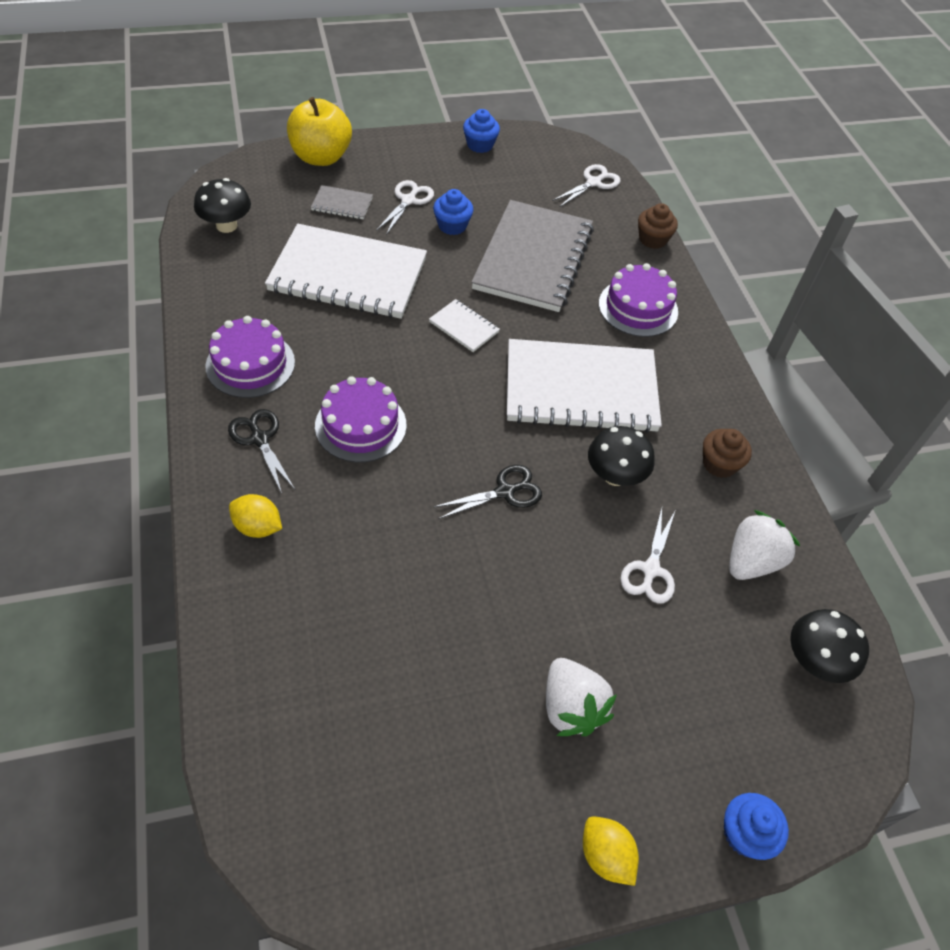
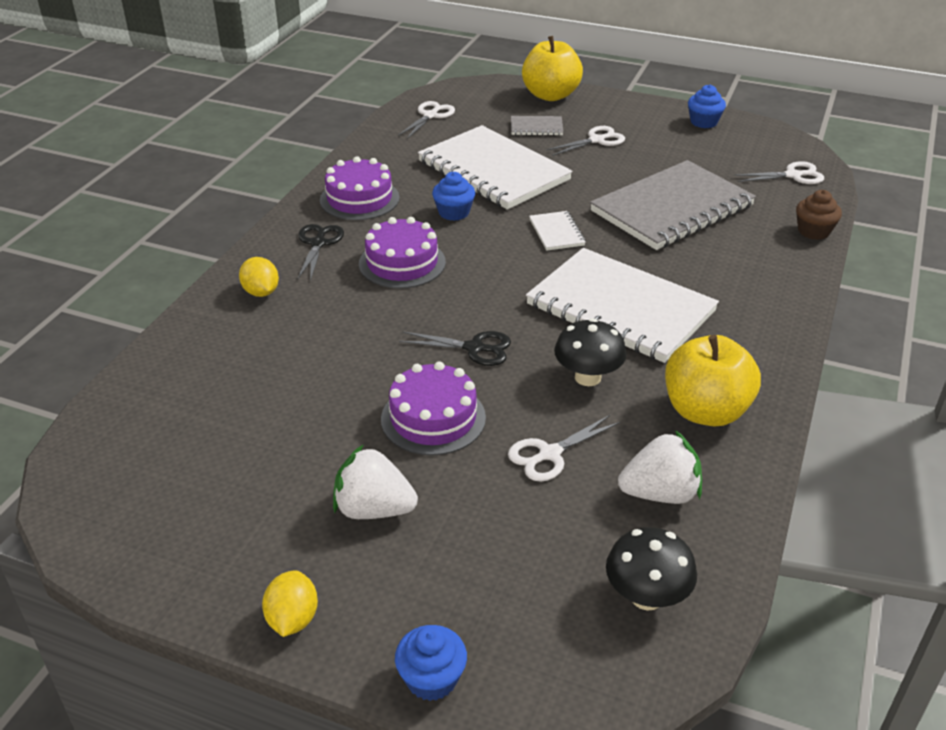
camera: 40 degrees right, 15 degrees down
black mushroom [194,178,251,233] -> white scissors [398,101,455,139]
grey notebook [311,185,373,219] -> grey notebook turned 45 degrees counterclockwise [511,116,563,136]
blue cupcake [433,189,473,235] -> blue cupcake moved to [432,172,475,221]
white strawberry [546,658,617,736] -> white strawberry turned 90 degrees clockwise [333,444,418,519]
purple cake [599,263,678,337] -> purple cake moved to [381,361,486,456]
brown cupcake [703,429,752,478] -> yellow apple [665,335,761,426]

